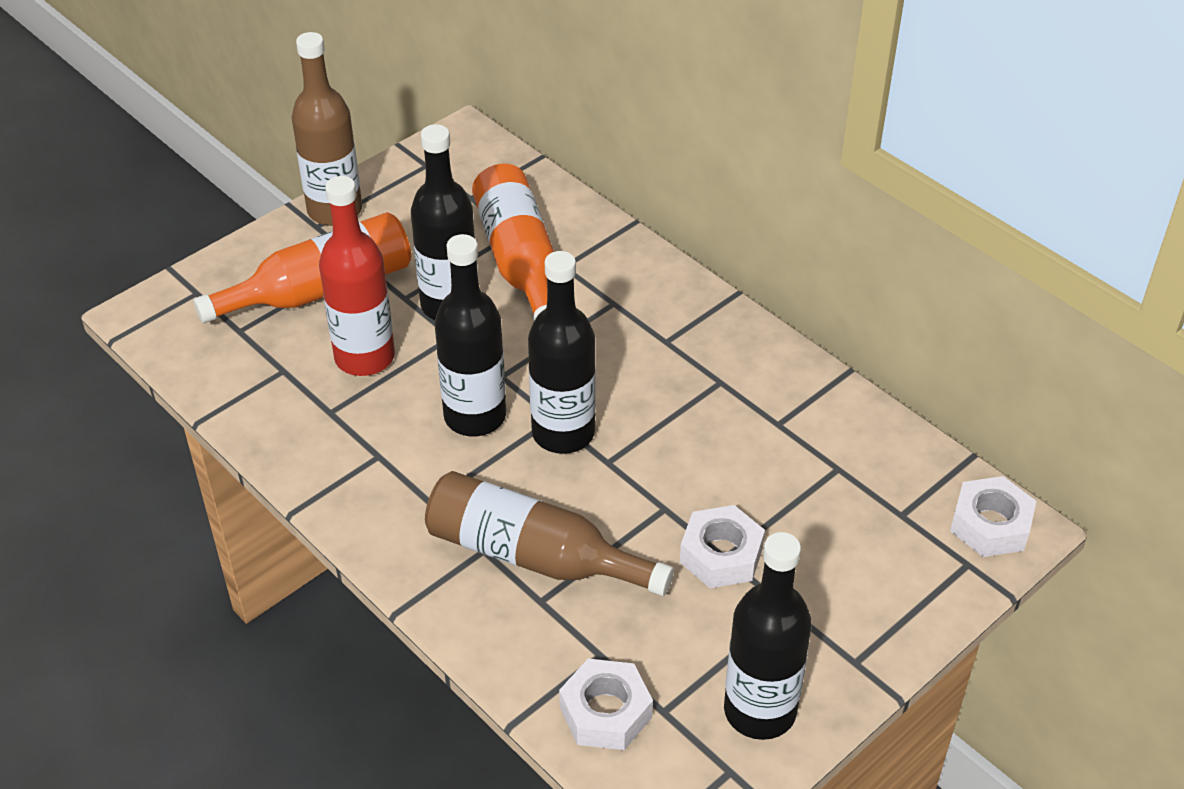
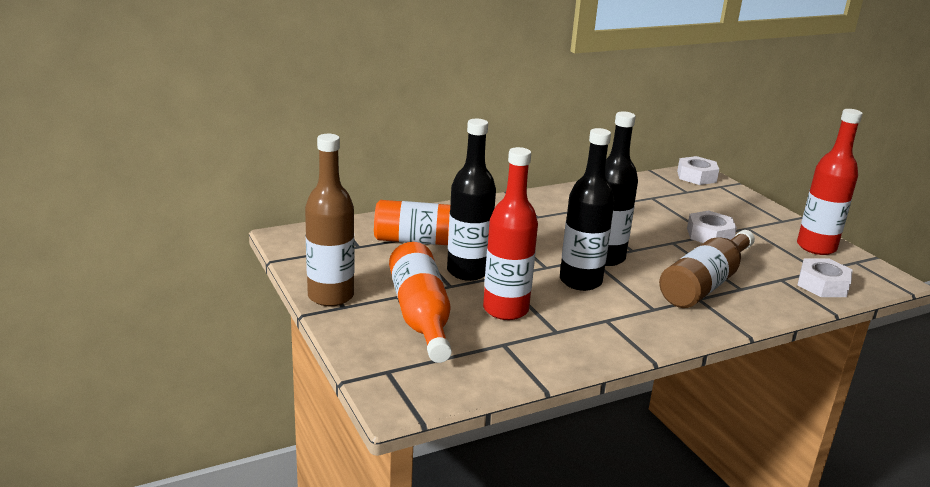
camera: 75 degrees left, 20 degrees down
black bottle [724,532,812,740] -> red bottle [797,109,863,255]

